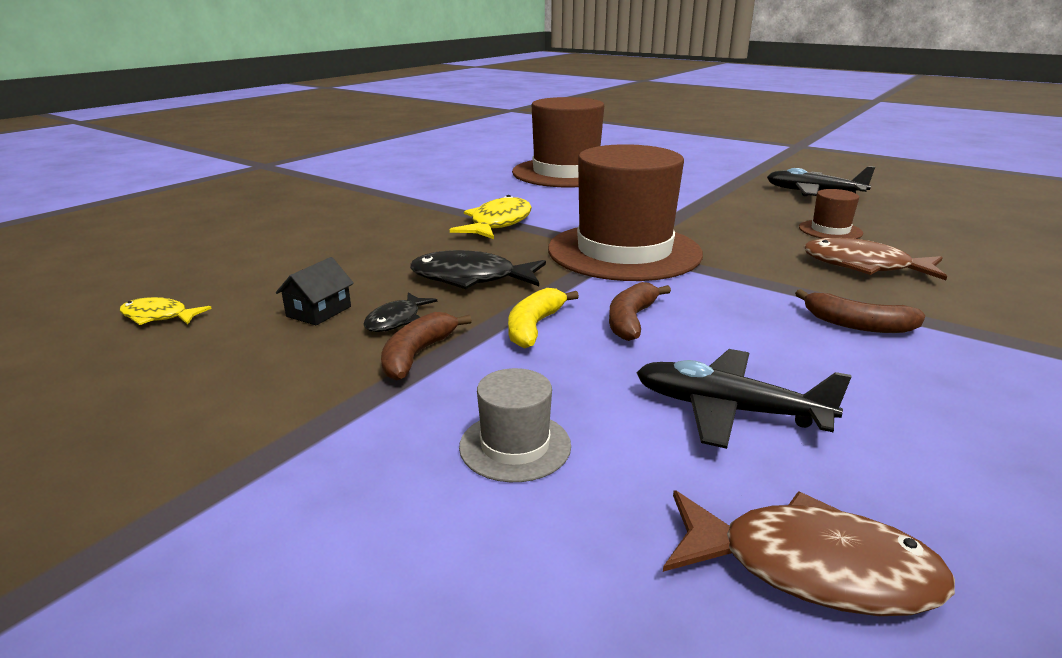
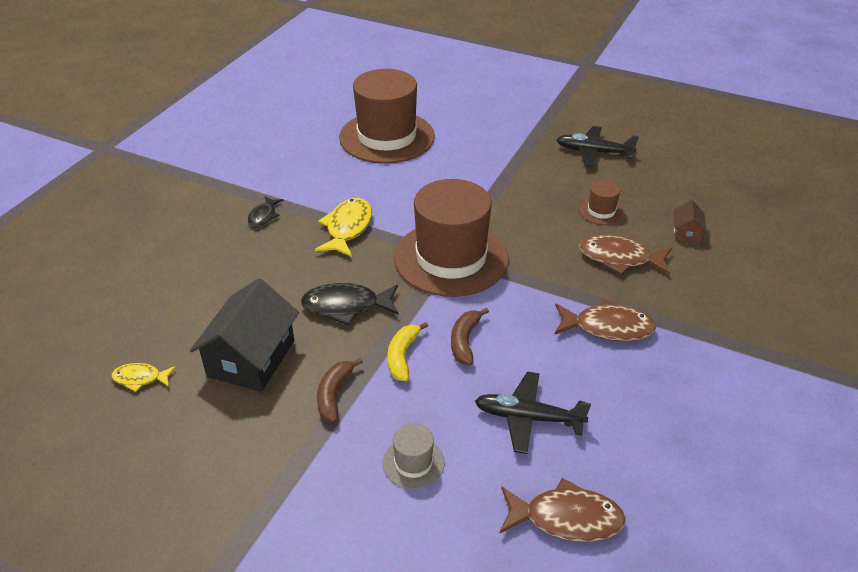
camera: 10 degrees left, 15 degrees up
black house [276,257,354,325] -> black house [190,278,299,392], size x2.15
black fish [363,293,437,332] -> black fish moved to [248,196,283,227]
brown banana [795,289,925,333] -> brown fish [554,299,656,342]
none -> brown house [674,200,707,243]

